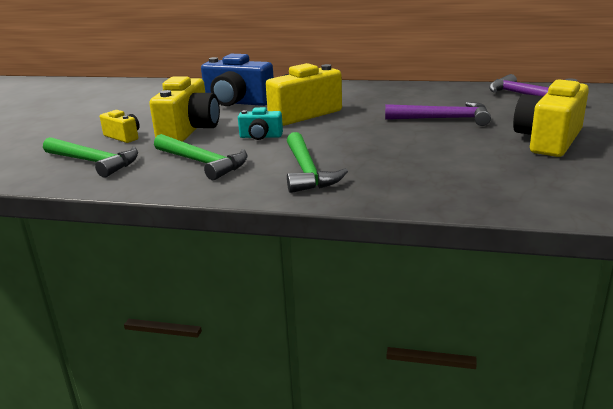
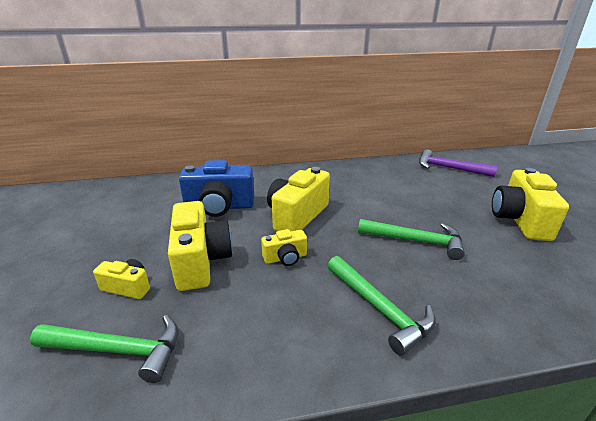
camera: 25 degrees left, 5 degrees up
green hammer [154,134,248,180] -> green hammer moved to [358,219,465,260]
turquoise camera [238,107,283,140] -> yellow camera [261,229,307,266]
purple hammer [385,102,491,126] -> none

